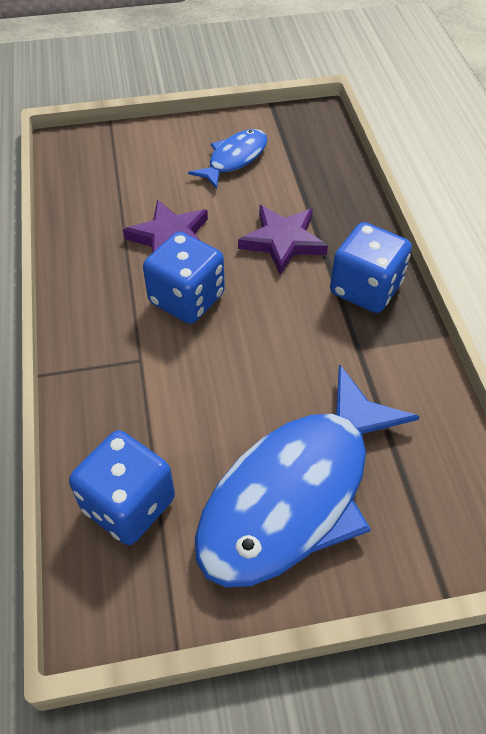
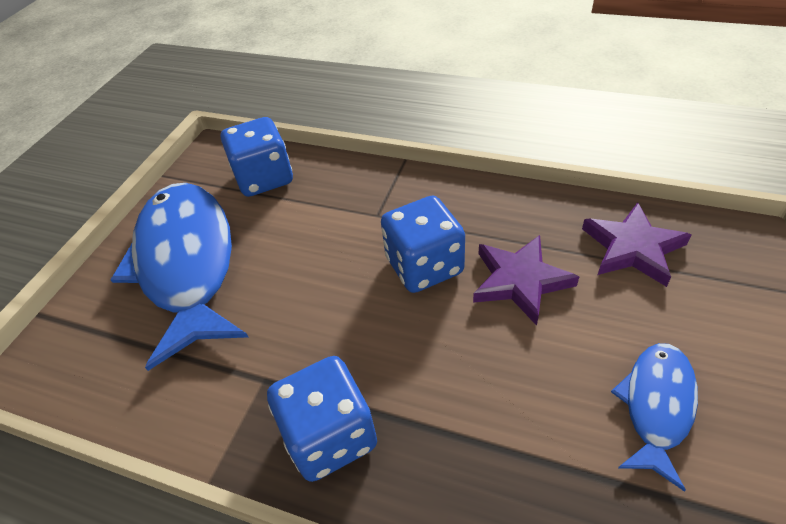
camera: 125 degrees right, 5 degrees down
blue fish [188,129,267,189] -> blue fish turned 135 degrees counterclockwise [611,343,698,492]
purple star [238,205,328,275] -> purple star moved to [582,202,691,287]

